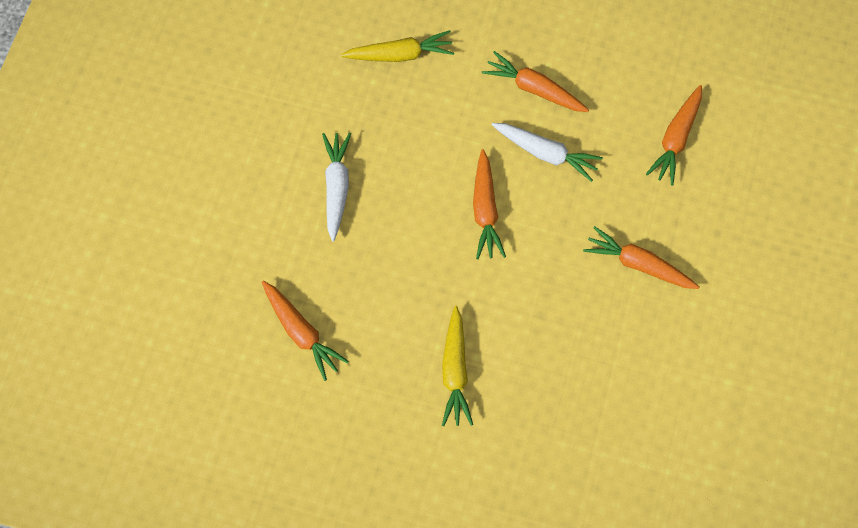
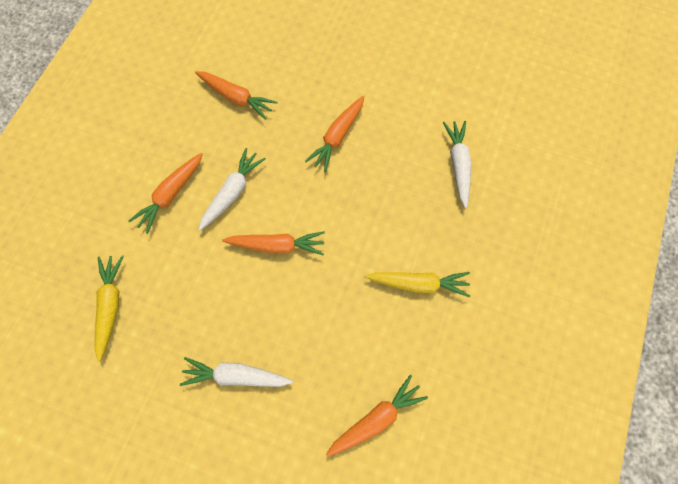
camera: 85 degrees left, 0 degrees up
none -> white carrot [443,121,471,208]

